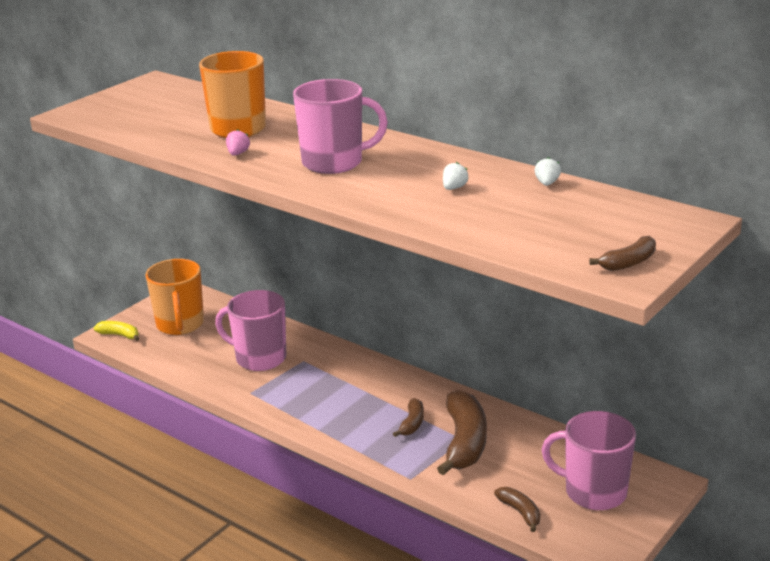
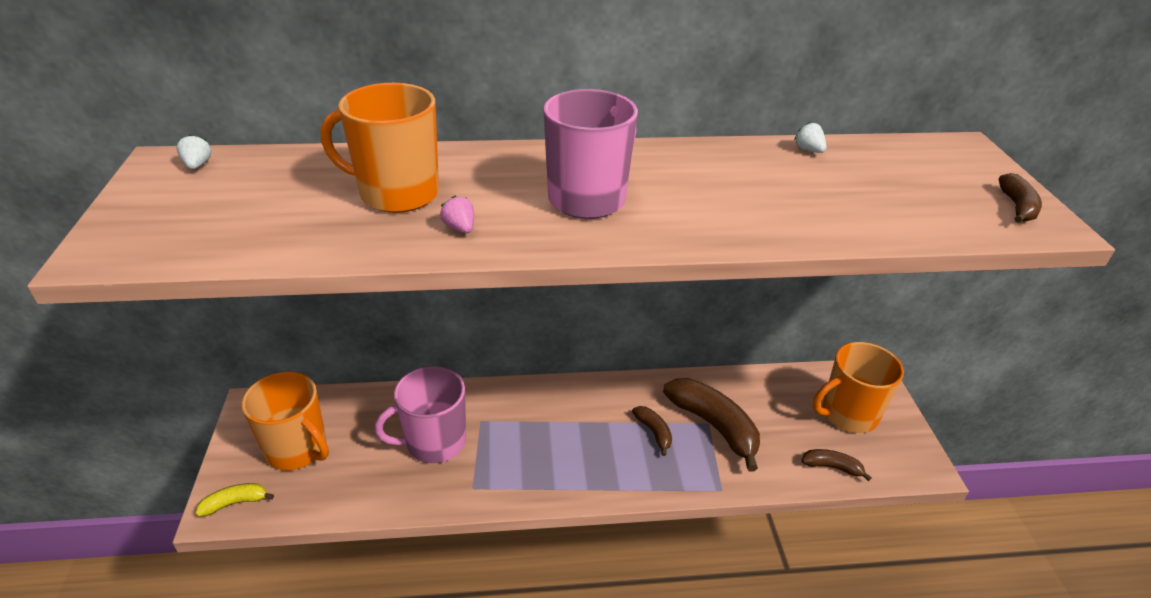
camera: 45 degrees left, 10 degrees up
white strawberry [443,162,469,190] -> white strawberry moved to [176,134,211,169]
pink mug [541,411,636,510] -> orange mug [813,342,904,433]

